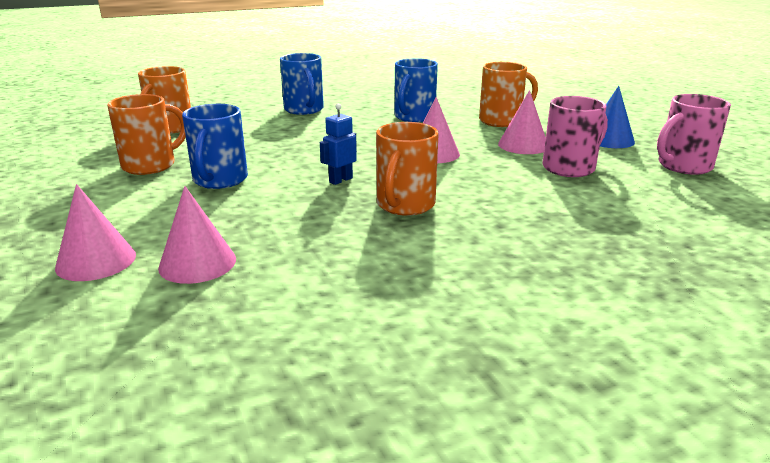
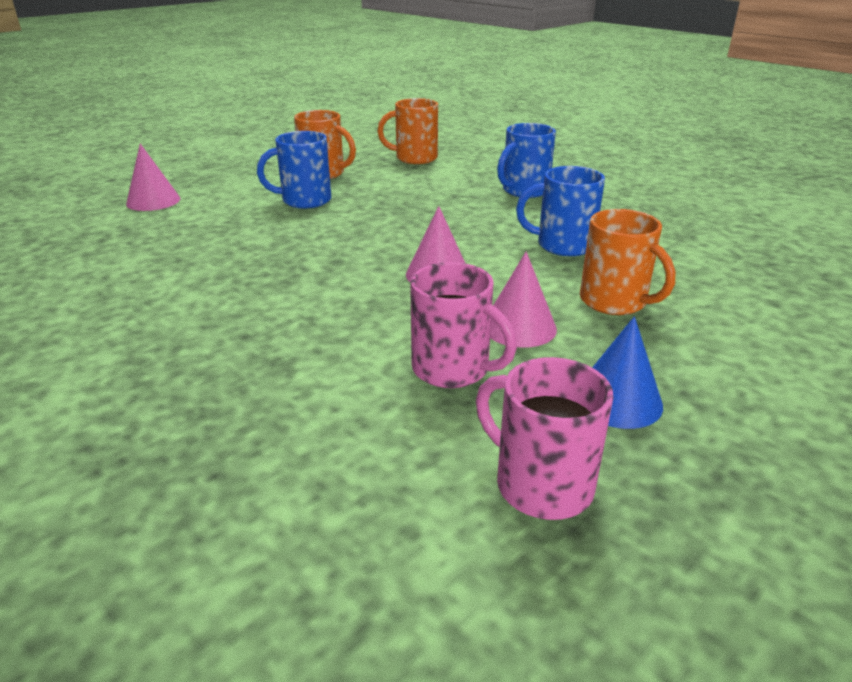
camera: 70 degrees right, 5 degrees up
pink cone [158,186,236,284] -> none
blue robot [320,104,357,185] -> none
orange mug [376,122,439,216] -> none

